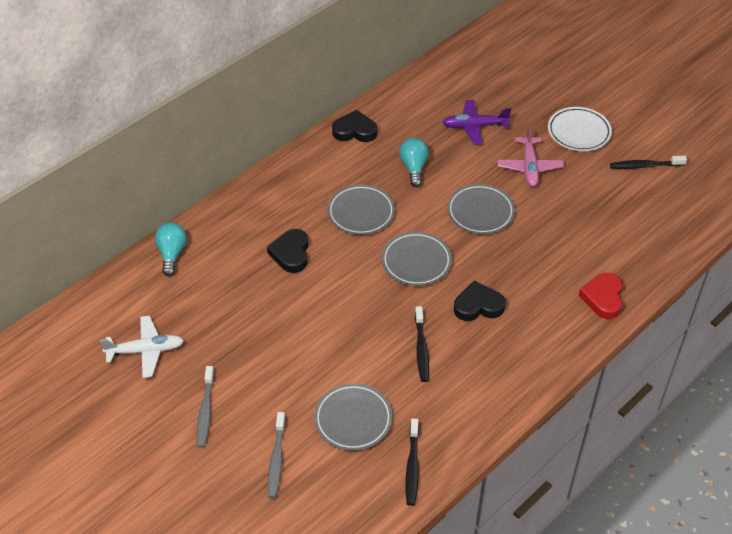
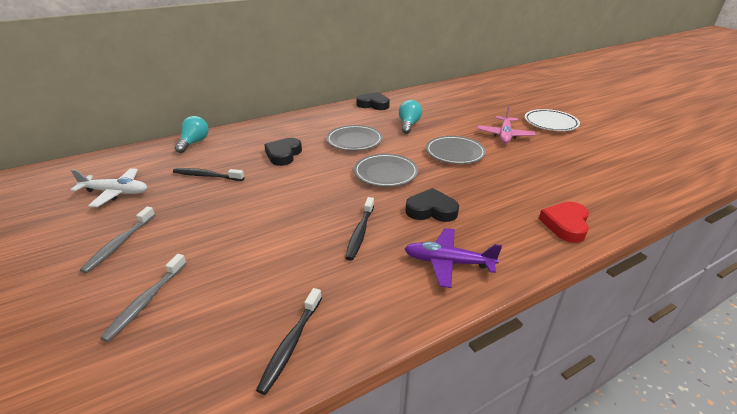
camera: 15 degrees right, 15 degrees down
grey plate [314,383,392,451] -> none
purple plane [442,100,511,144] -> purple plane moved to [405,228,502,288]
black toothbrush [610,156,687,169] -> black toothbrush moved to [173,168,244,181]

